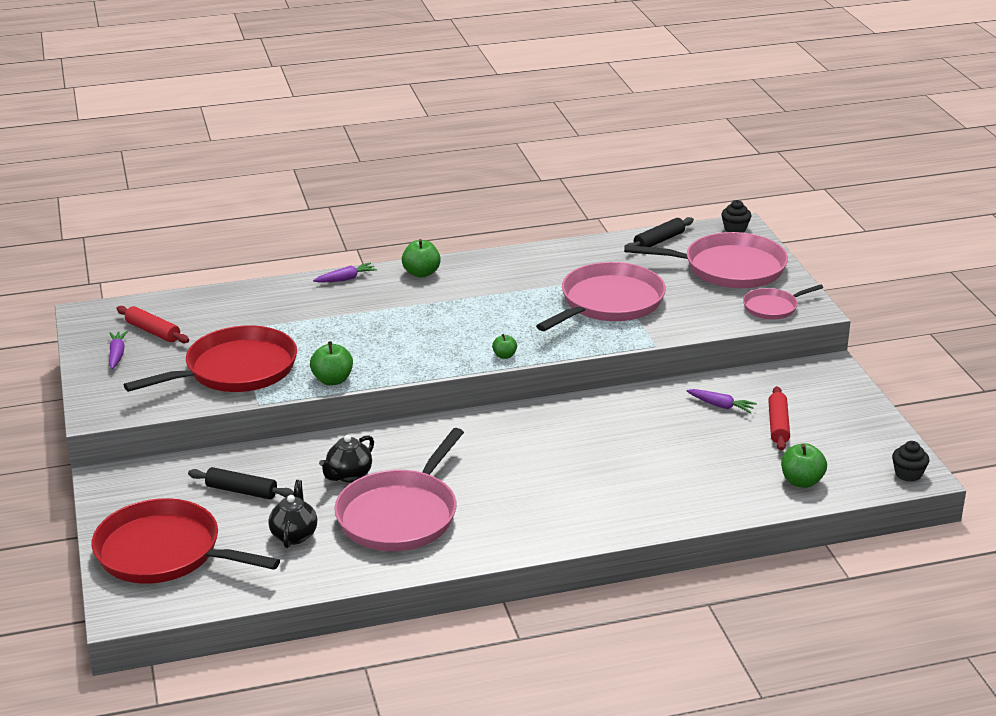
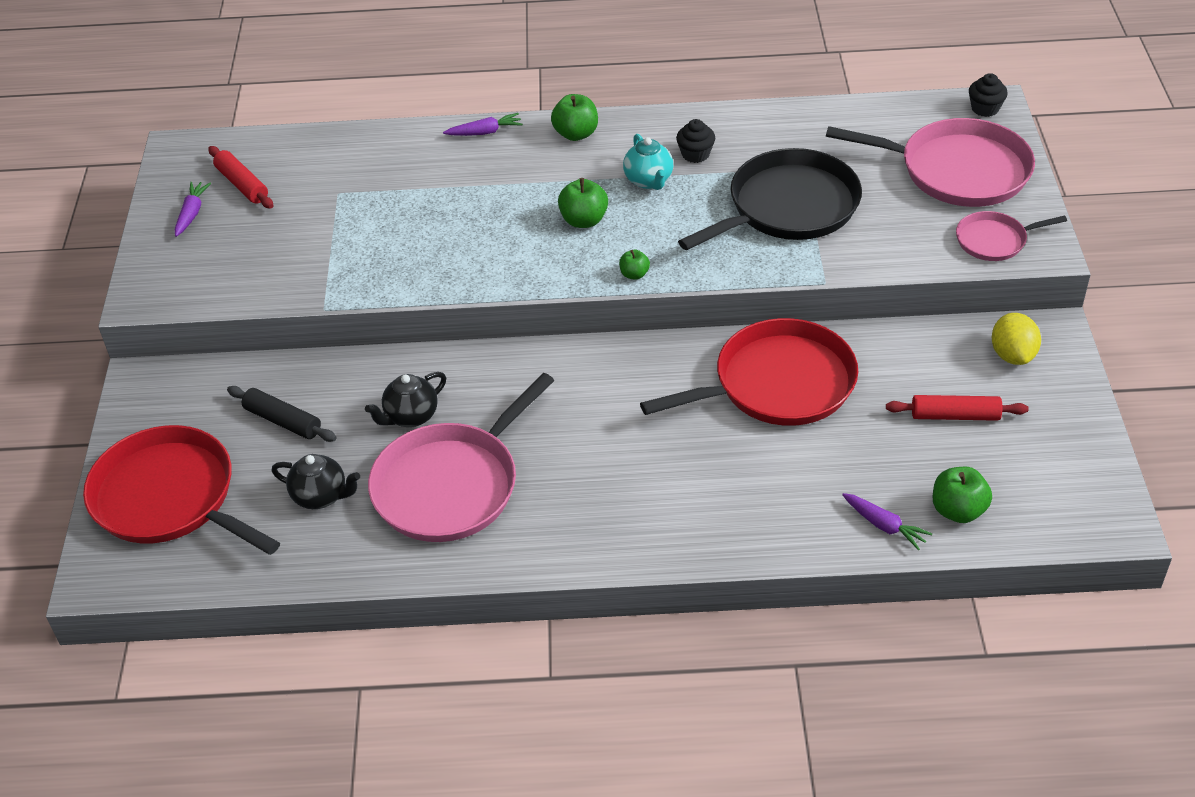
camera: 15 degrees right, 15 degrees up
red pan [124,325,297,392] -> red pan moved to [640,318,858,426]
black teapot [268,480,317,548] -> black teapot turned 90 degrees clockwise [272,454,360,509]
green apple [310,341,353,385] -> green apple moved to [558,178,608,228]
pink pan [536,262,666,331] -> black pan [678,148,862,250]
black rolling pin [627,217,694,247] -> none
purple carrot [687,389,757,413] -> purple carrot moved to [842,493,932,550]
red rolling pin [768,386,790,451] -> red rolling pin turned 75 degrees clockwise [886,395,1029,421]
black cupcake [892,441,929,482] -> black cupcake moved to [676,119,715,163]
none -> turquoise teapot [623,134,673,190]
none -> yellow lemon [992,313,1041,365]

